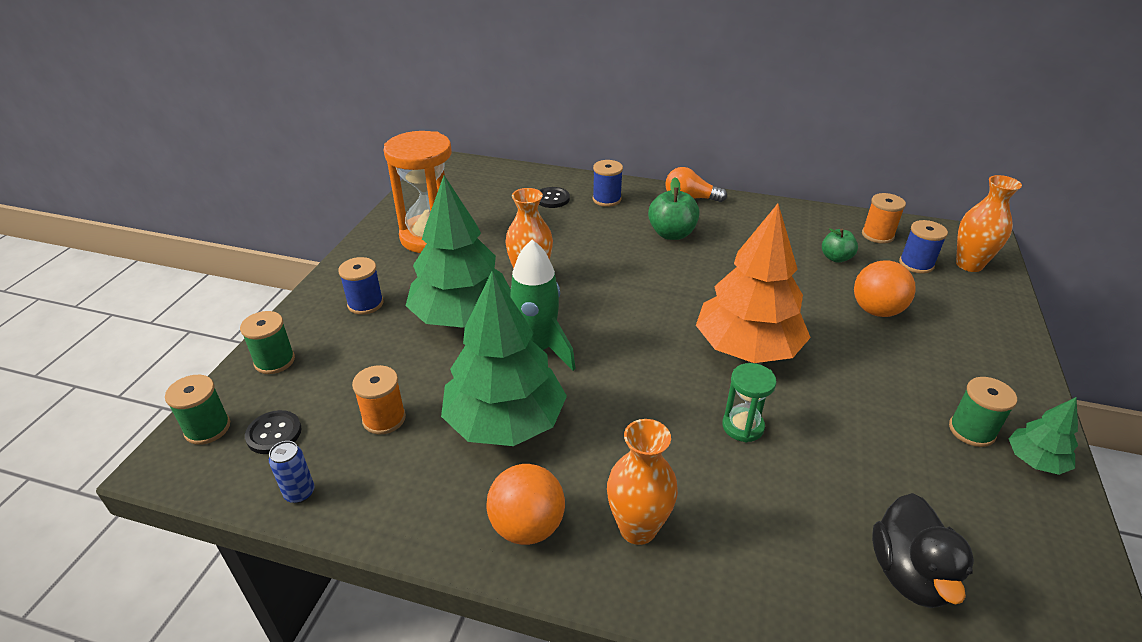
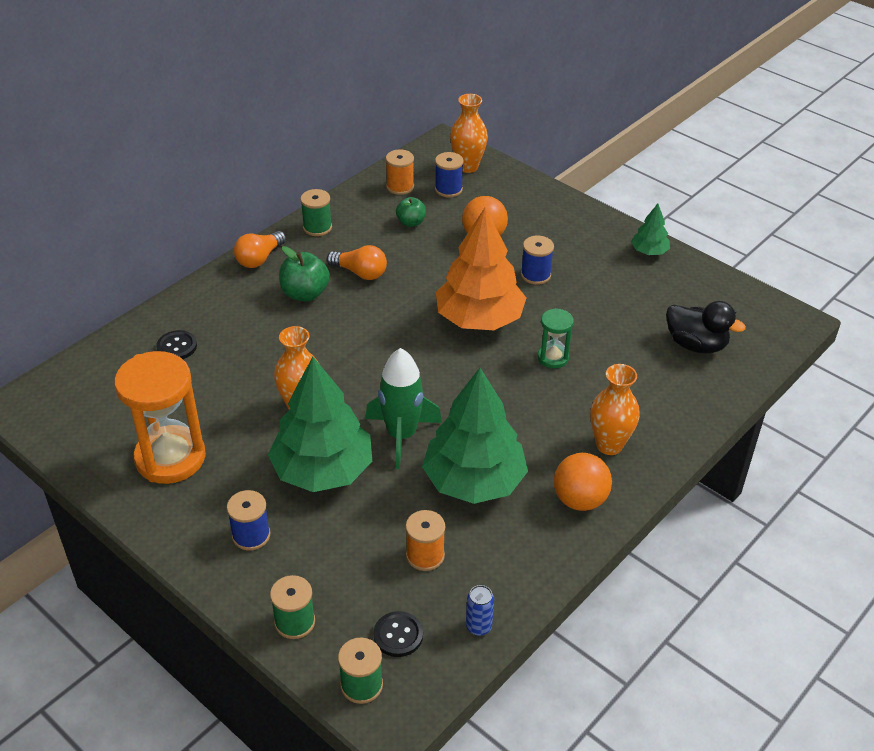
camera: 65 degrees left, 5 degrees up
blue spool [593,160,623,207] -> blue spool moved to [521,236,554,285]
green spool [949,377,1017,447] -> green spool moved to [300,189,332,236]
none -> orange light bulb [327,245,387,280]

